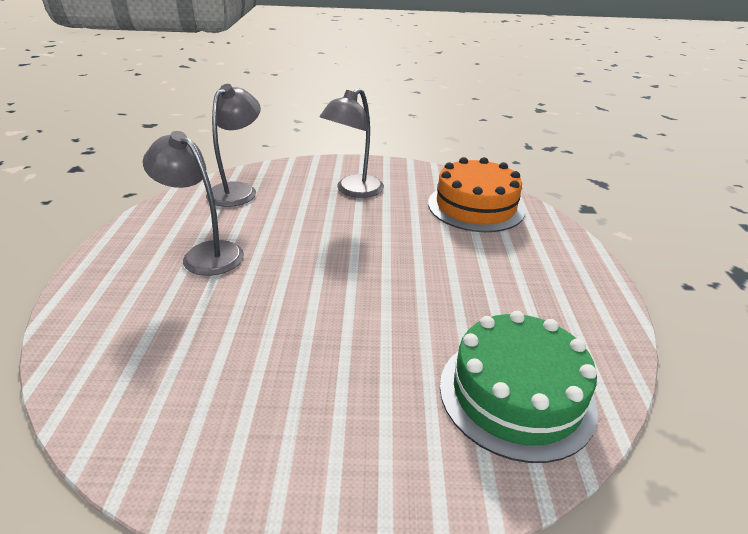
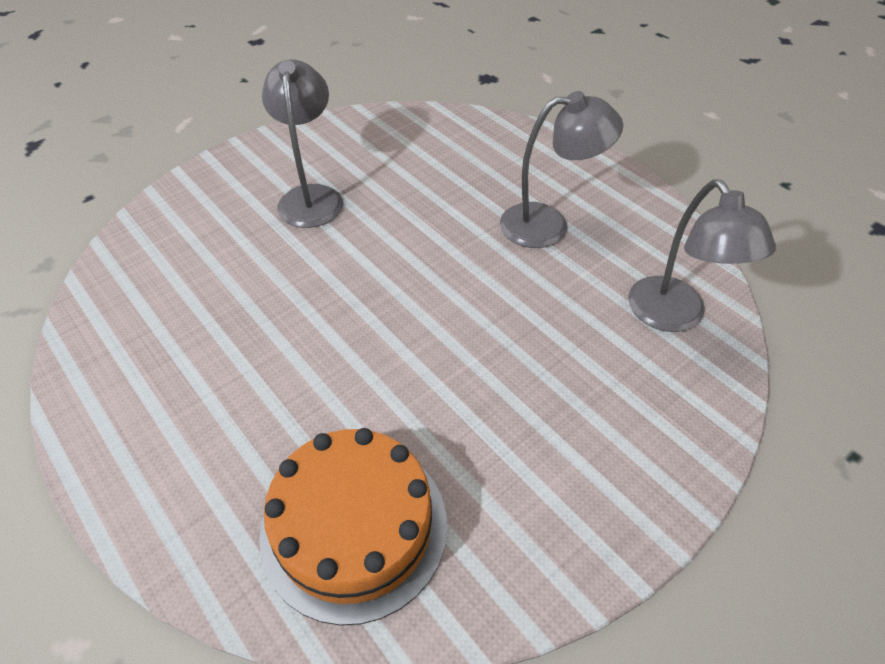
camera: 140 degrees right, 15 degrees up
grey lamp [320,88,384,198] -> grey lamp moved to [262,59,343,228]
green cake [440,311,598,463] -> none

